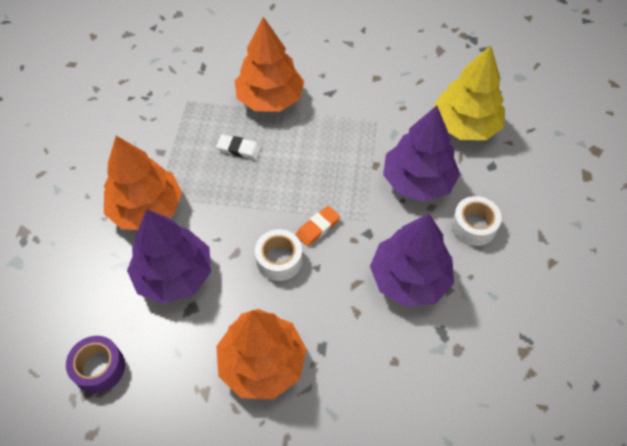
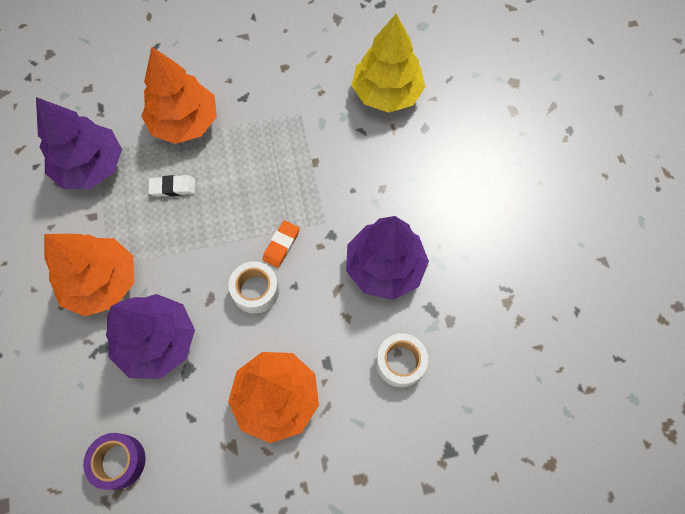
camera: 20 degrees left, 10 degrees up
purple tree [383,105,460,202] -> purple tree moved to [36,97,122,189]
white tape [451,196,502,246] -> white tape moved to [376,333,428,388]

